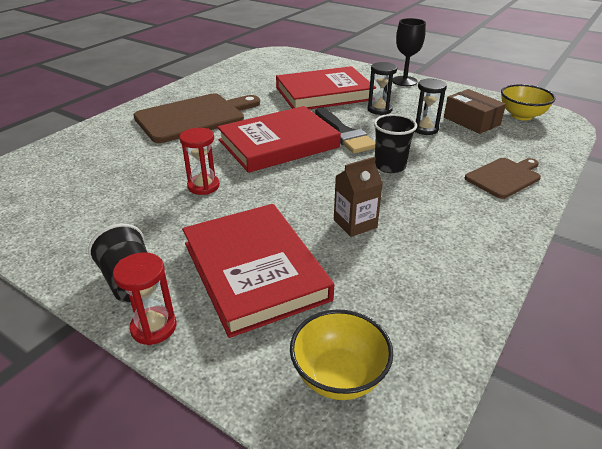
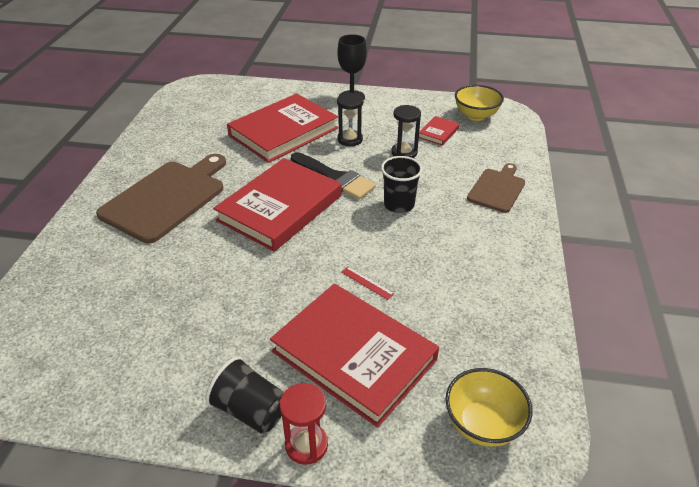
camera: 25 degrees left, 5 degrees up
red hourglass [179,128,220,195] -> none
brown carton [334,157,383,237] -> none
brown box [444,89,506,134] -> red book [419,116,459,146]
none -> red ruler [342,267,394,300]

